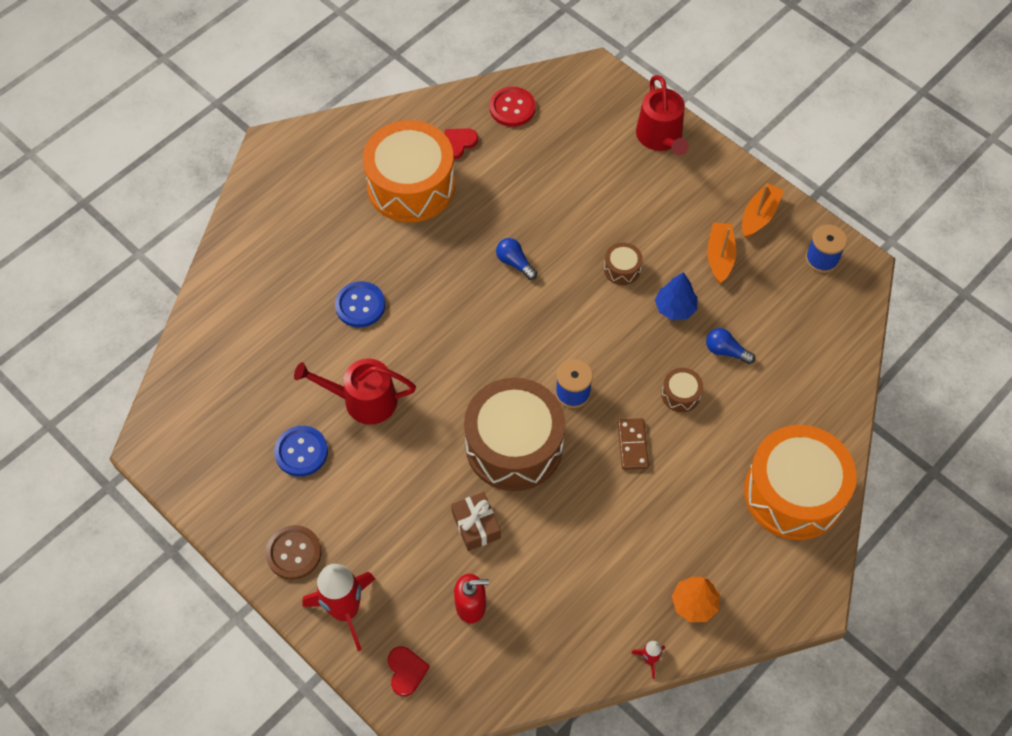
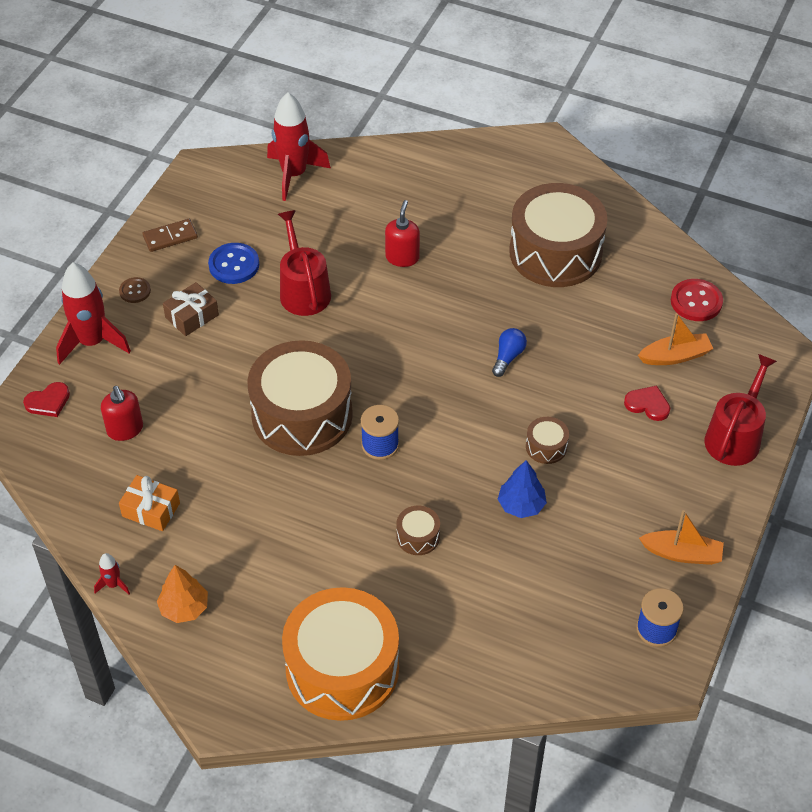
camera: 70 degrees right, 10 degrees down
brown button [266,525,322,580] -> brown button [119,277,151,303], size x0.61
blue button [335,281,385,327] -> red soap dispenser [385,200,420,267]
orange drum [363,120,455,223] -> brown drum [509,183,607,287]
red heart [445,128,478,159] -> red heart moved to [624,385,670,421]
brown gift [451,492,501,551] -> brown gift moved to [163,282,219,336]
brown domino [618,418,649,470] -> brown domino moved to [142,219,198,252]
red watering can [636,75,689,155] -> red watering can turned 150 degrees clockwise [704,354,777,466]
blue light bulb [706,328,755,364] -> none
orange boat [707,223,736,284] -> orange boat moved to [638,313,713,365]
none -> orange gift [119,475,180,531]
none -> red rocket [267,92,331,201]

